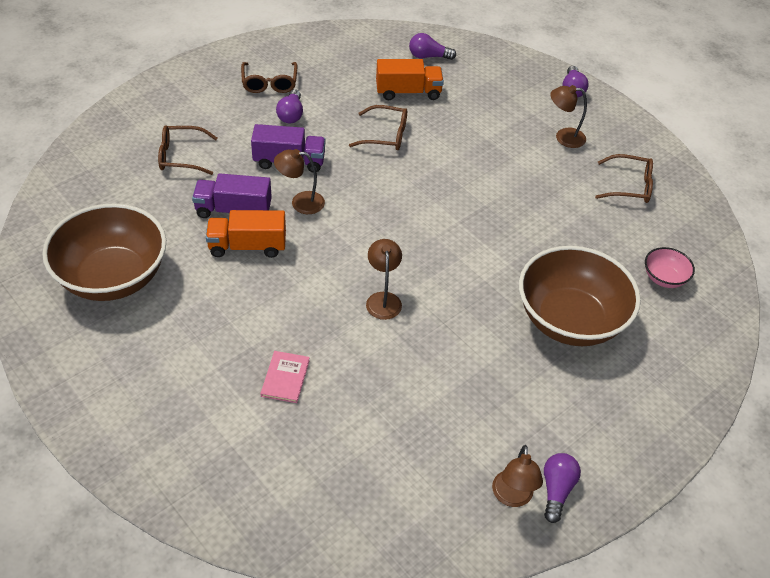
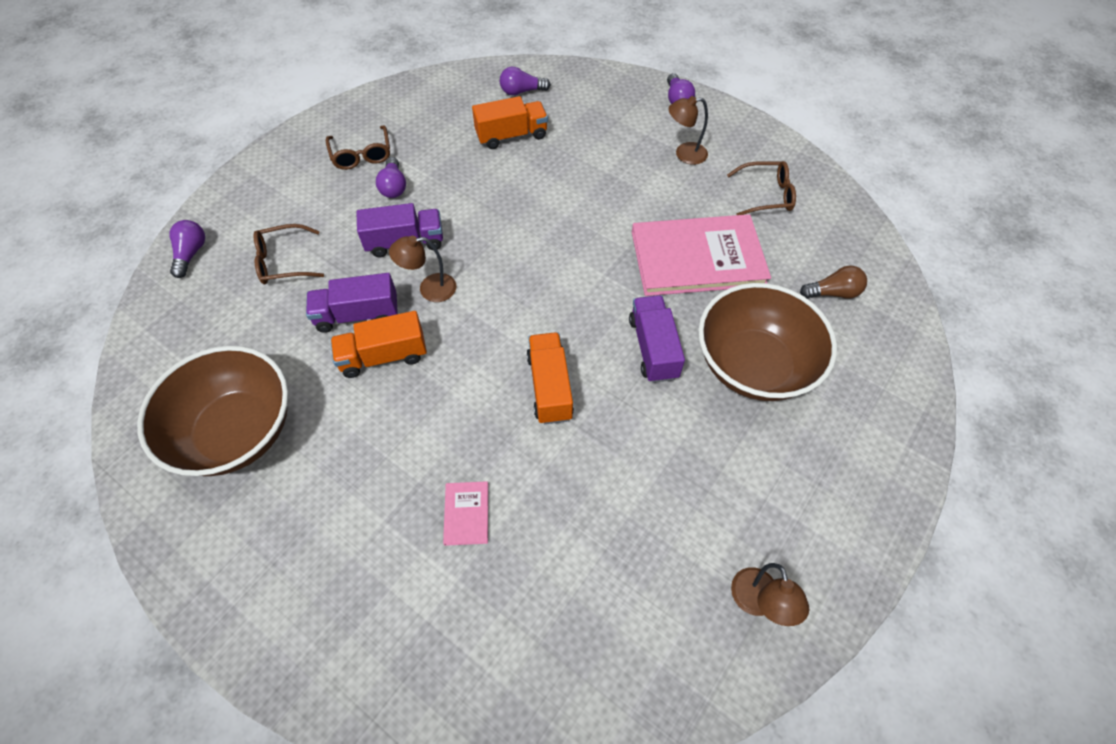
camera: 10 degrees left, 10 degrees up
brown glasses [349,105,407,150] -> none
brown lamp [366,239,402,320] -> orange truck [526,332,574,424]
purple light bulb [544,453,581,523] -> purple light bulb moved to [169,220,205,278]
pink bowl [645,247,695,288] -> brown light bulb [800,265,867,299]
none -> purple truck [629,295,685,383]
none -> pink book [632,214,771,296]

